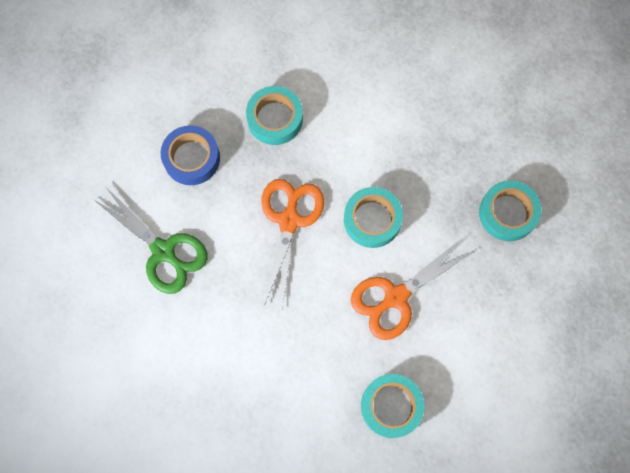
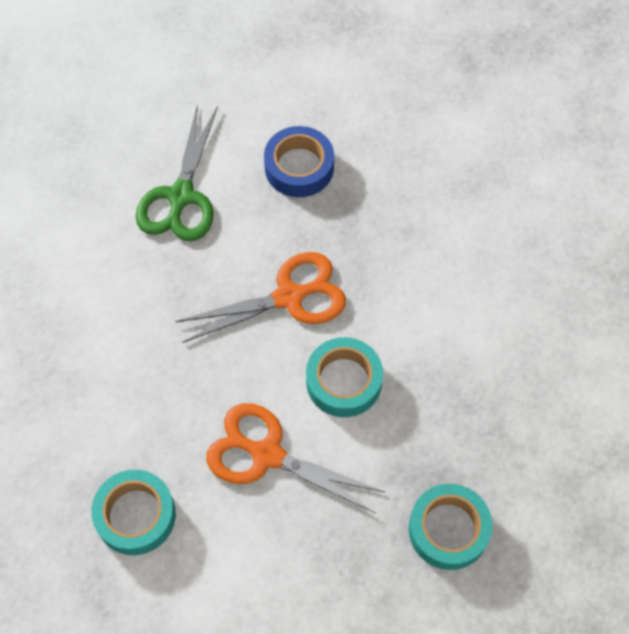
camera: 60 degrees right, 10 degrees down
turquoise tape [246,86,303,145] -> none

